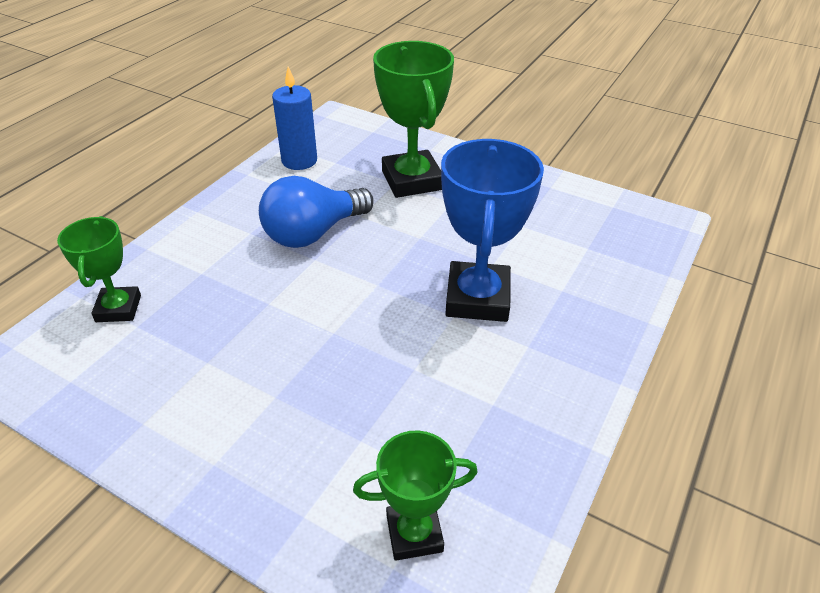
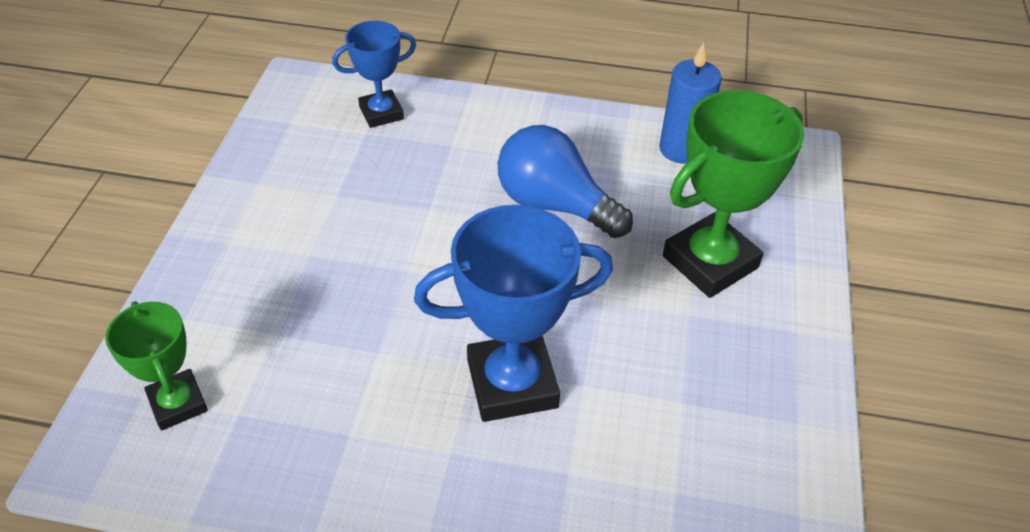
camera: 70 degrees right, 5 degrees up
green trophy [57,216,141,322] -> blue trophy [332,21,416,128]

